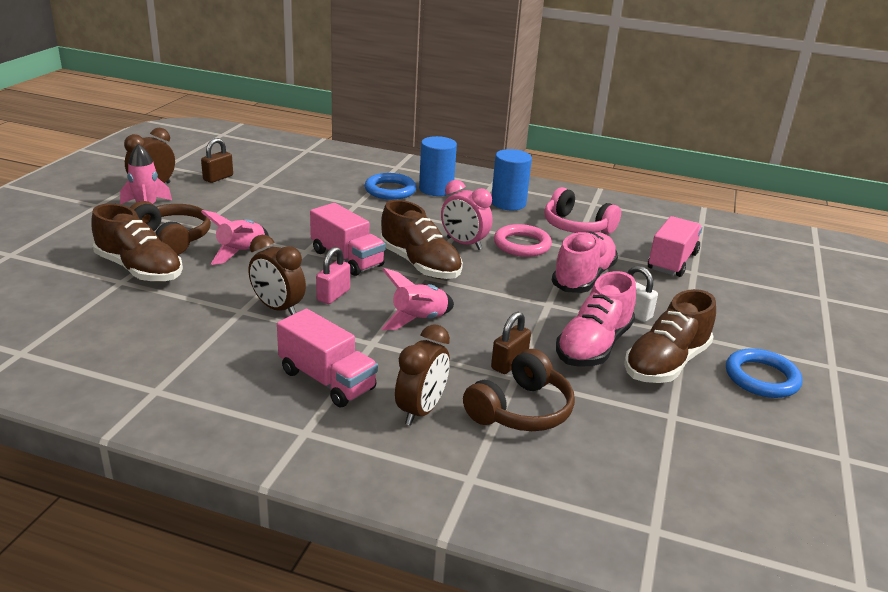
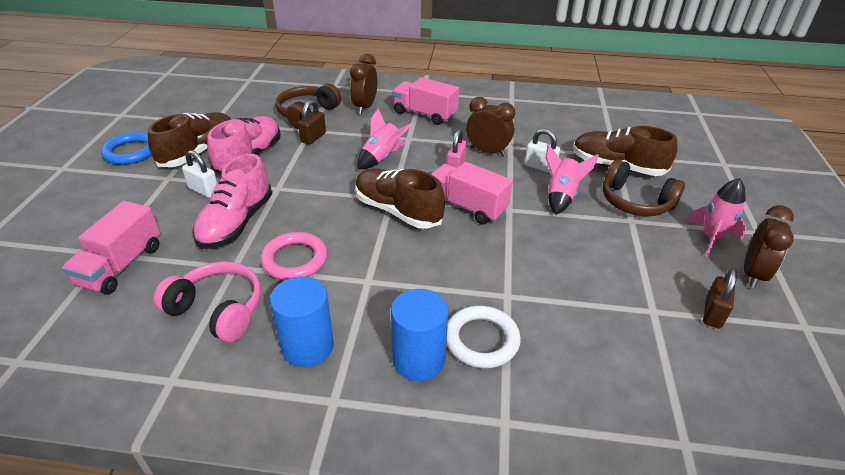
camera: 170 degrees right, 10 degrees up
blue ring [364,173,417,200] -> white ring [446,306,521,368]
pink clock [441,180,493,250] -> none
none -> white padlock [524,129,560,173]

